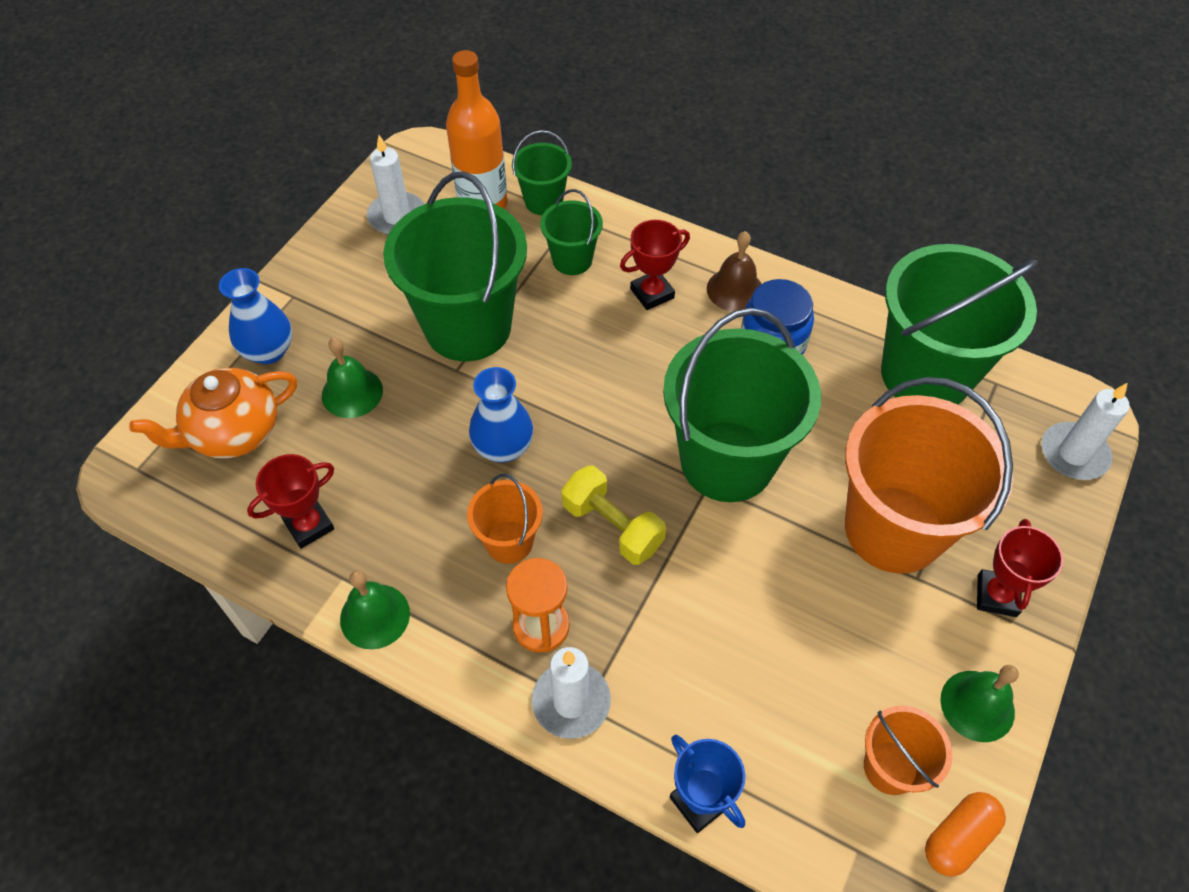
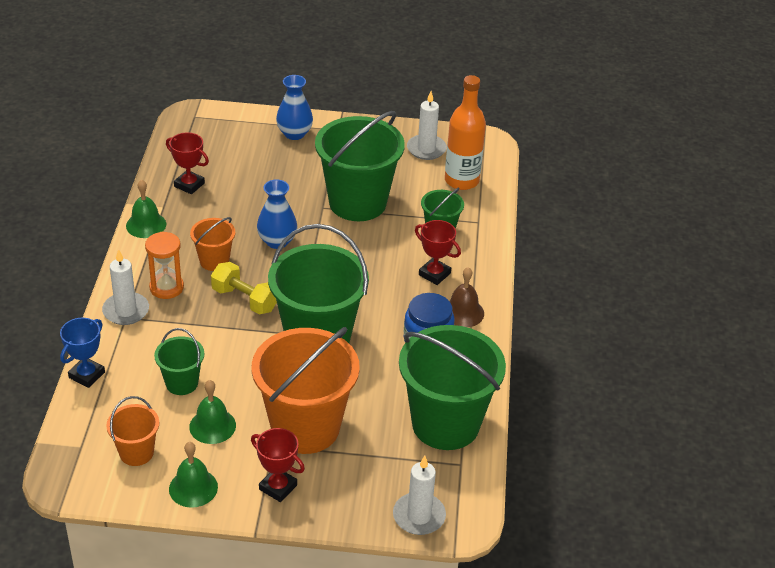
camera: 65 degrees right, 15 degrees down
orange teapot [129,368,297,458] -> none
green bell [322,338,383,418] -> green bell moved to [189,380,236,444]
green bucket [512,130,572,215] -> green bucket moved to [154,328,204,395]
yellow dumbbell [561,465,666,565] -> yellow dumbbell turned 75 degrees counterclockwise [211,262,277,314]
orange capsule [925,792,1006,877] -> none
red trophy [977,519,1063,617] -> red trophy turned 45 degrees clockwise [251,428,305,502]

